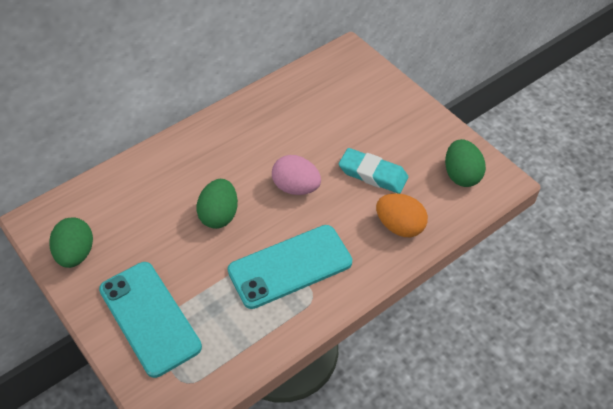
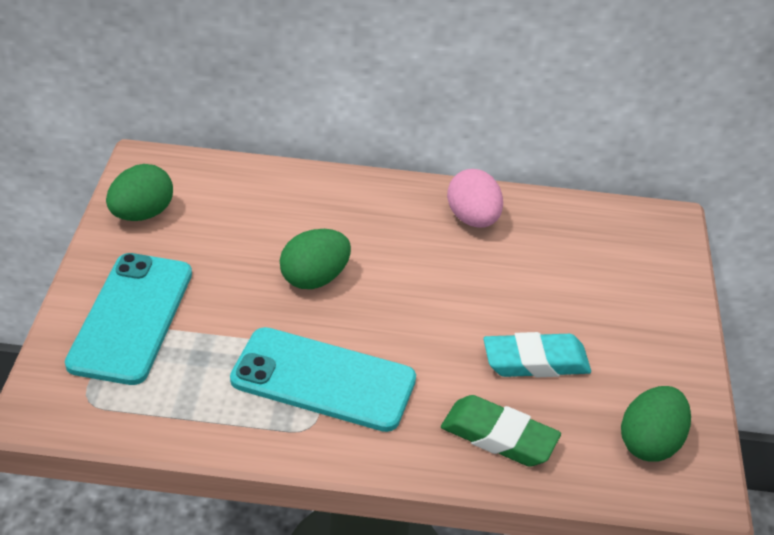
camera: 40 degrees right, 10 degrees down
pink egg [272,155,321,195] -> pink egg moved to [447,169,503,228]
turquoise eraser [339,148,408,194] -> turquoise eraser turned 75 degrees counterclockwise [484,332,591,377]
orange egg [376,193,428,237] -> green eraser [441,395,561,467]

